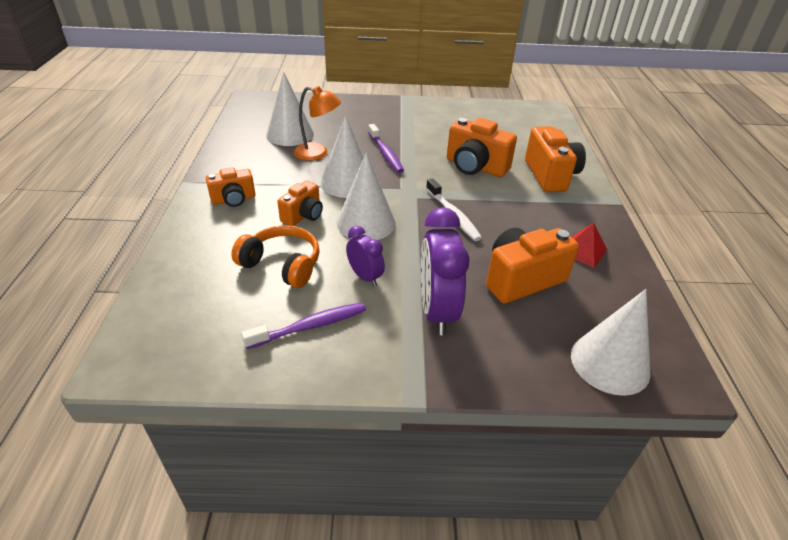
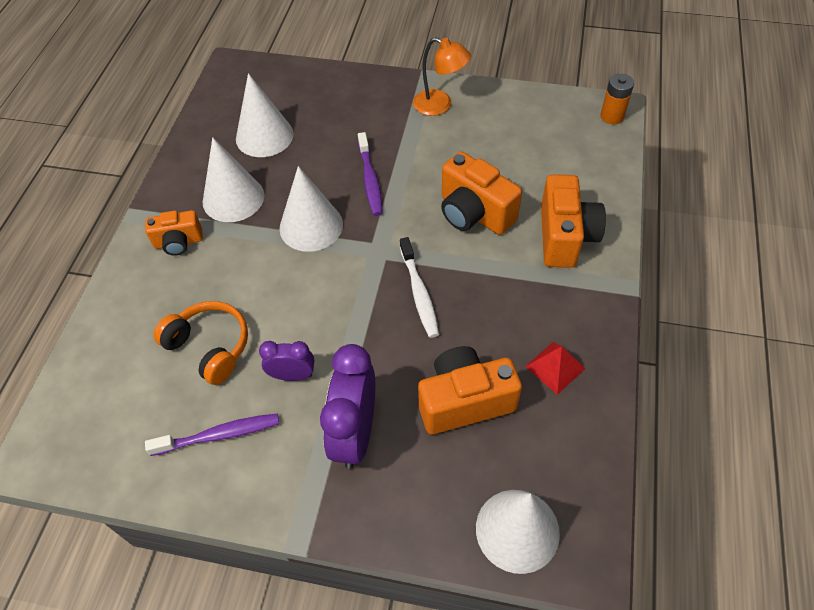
camera: 15 degrees right, 15 degrees up
orange camera [277,181,323,226] -> none
orange lamp [294,86,341,161] -> orange lamp moved to [413,37,471,116]
white cone [337,153,396,240] -> white cone moved to [203,137,264,222]
purple clock [346,226,385,286] -> purple clock turned 60 degrees counterclockwise [259,341,314,381]
none -> orange battery [600,74,634,124]

